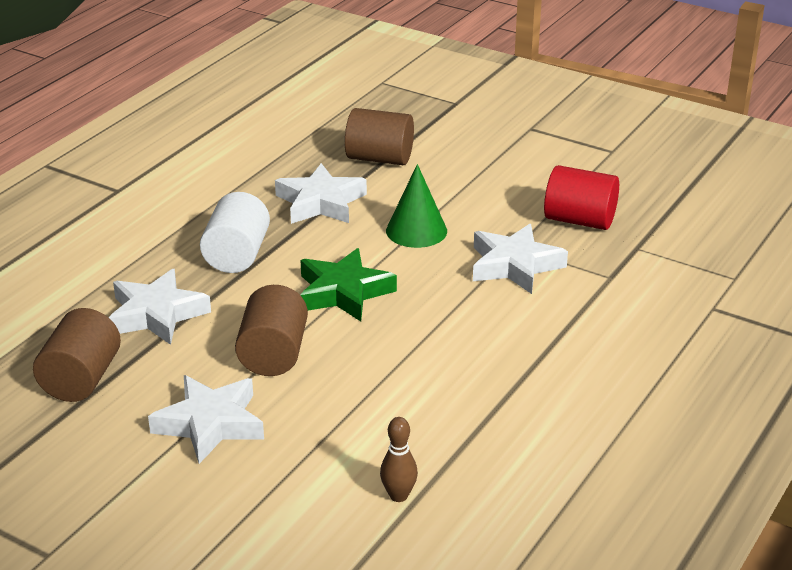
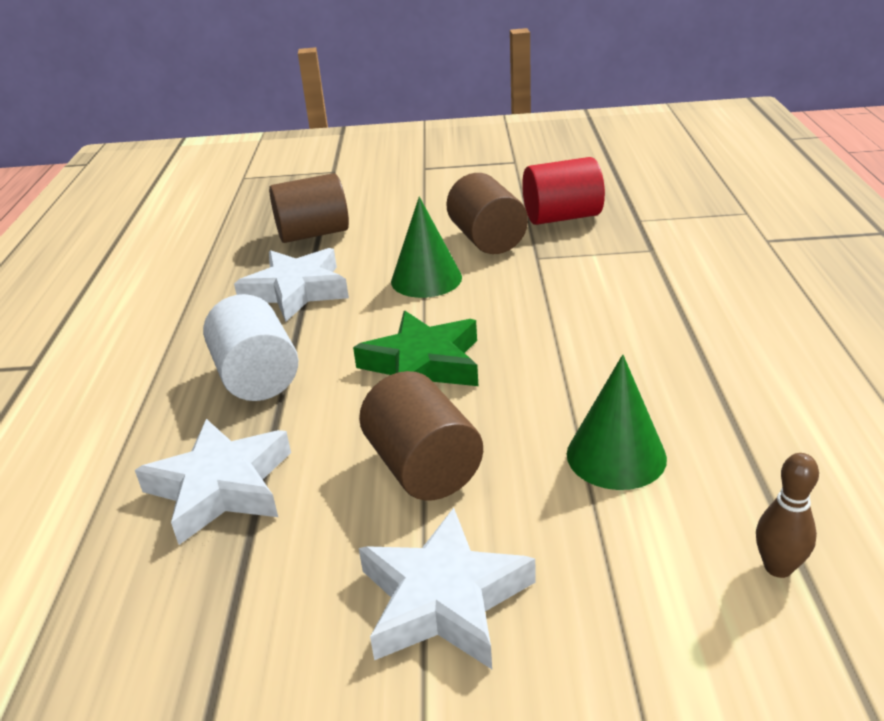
camera: 30 degrees left, 0 degrees up
brown cylinder [33,308,121,402] -> brown cylinder moved to [446,173,528,254]
white star [473,224,568,294] -> none
none -> green cone [567,355,667,490]

